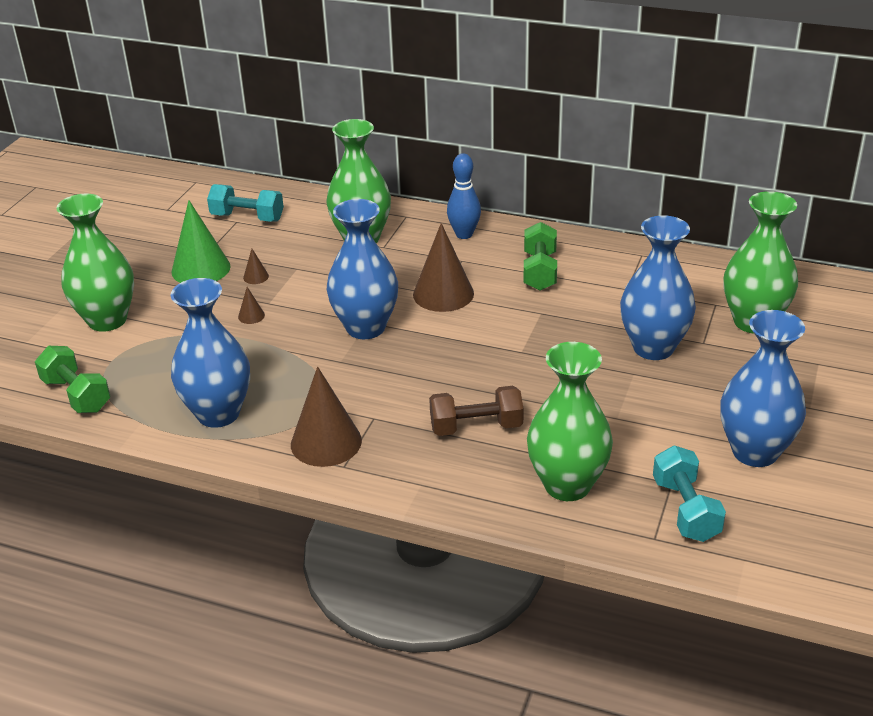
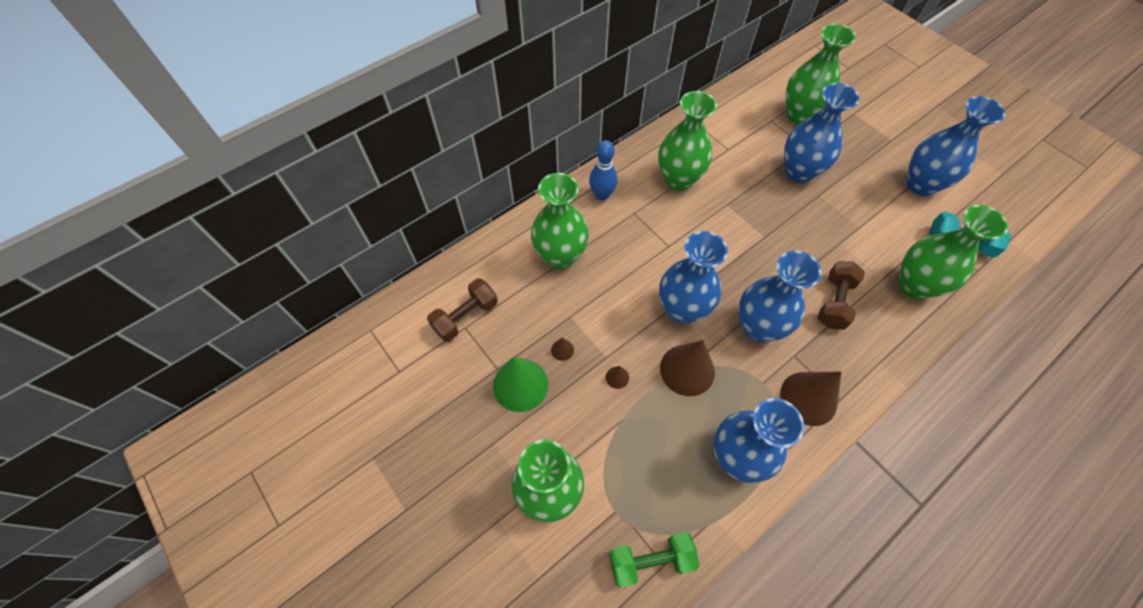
camera: 60 degrees left, 25 degrees up
turquoise dumbbell [207,184,284,222] -> brown dumbbell [427,278,498,342]
brown cone [413,223,474,312] -> brown cone moved to [660,340,715,396]
green dumbbell [523,222,557,291] -> green vase [658,91,717,191]
none -> blue vase [738,250,822,342]

